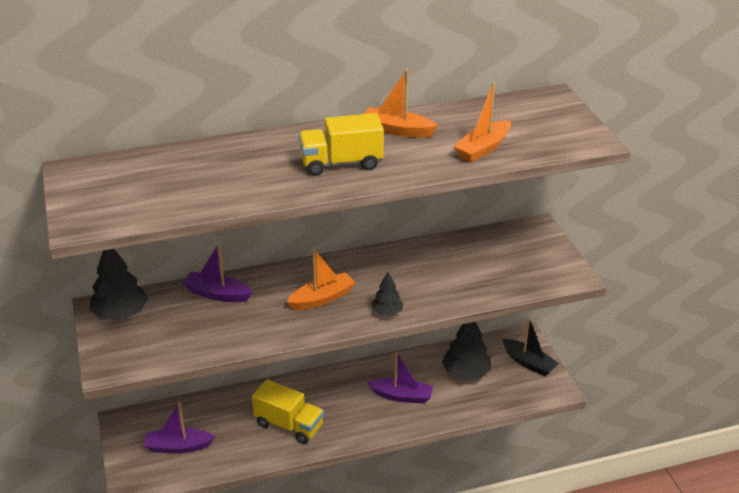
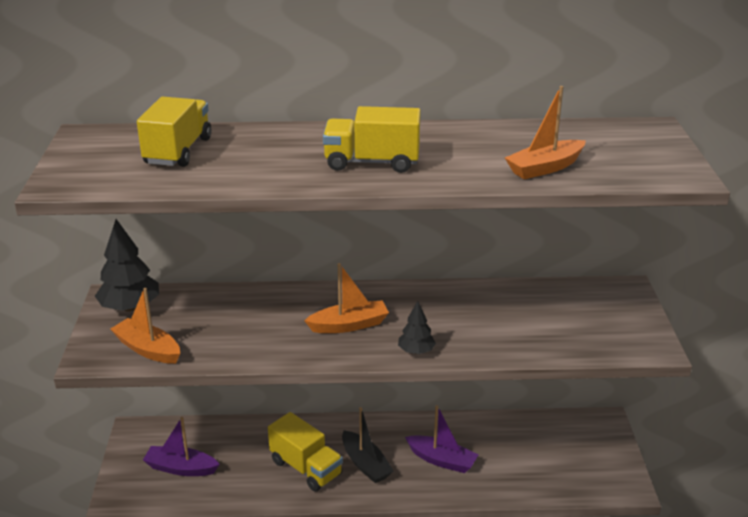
camera: 15 degrees right, 5 degrees down
purple boat [182,243,253,302] -> none
orange boat [364,70,438,137] -> orange boat moved to [111,288,180,364]
black tree [442,322,492,380] -> none
black boat [502,317,559,376] -> black boat moved to [342,407,394,483]
none -> yellow truck [137,97,211,167]

